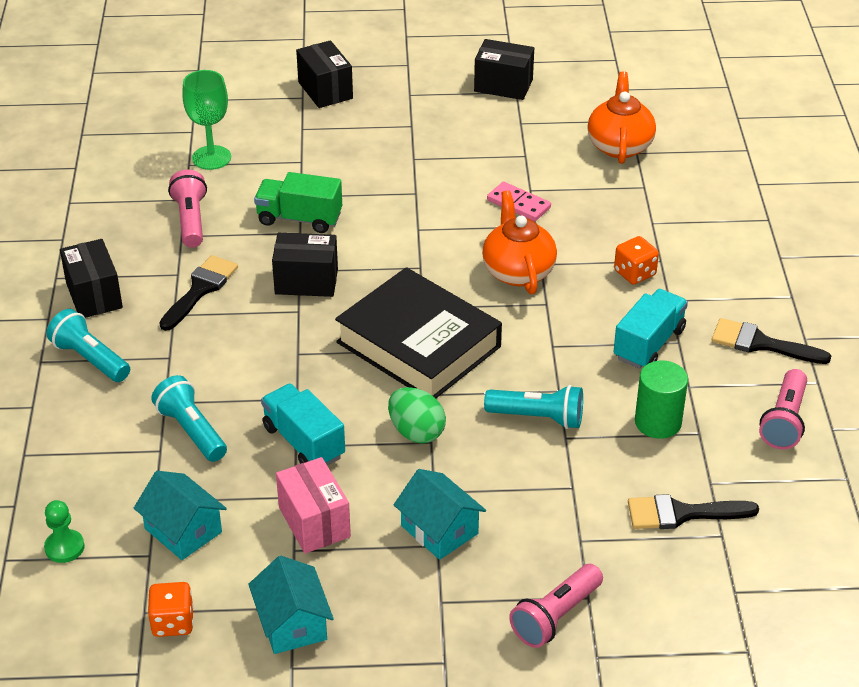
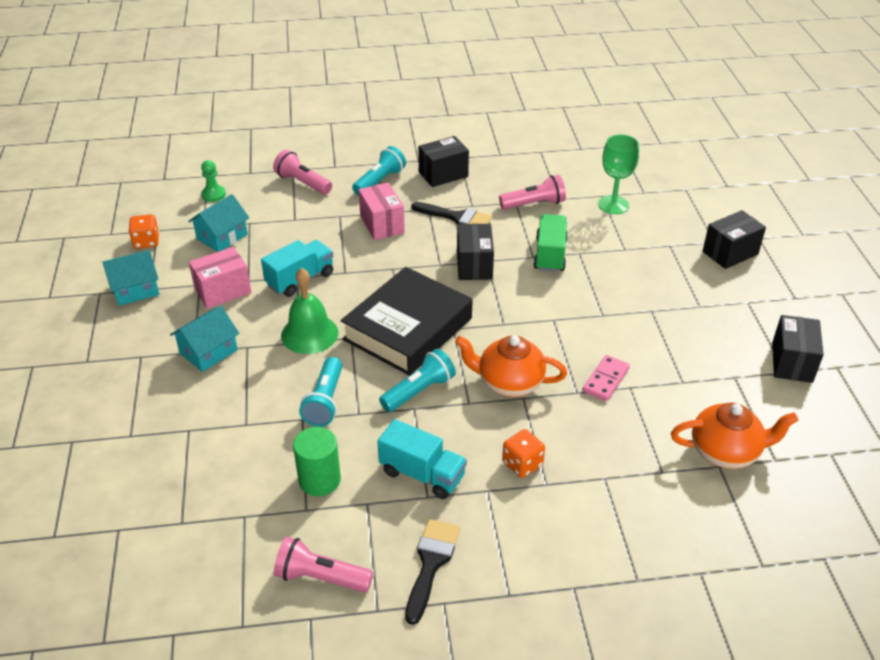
camera: 85 degrees right, 0 degrees up
turquoise flashlight [151,375,227,462] -> turquoise flashlight moved to [379,349,456,412]
green egg [388,387,446,443] -> green bell [281,268,338,354]
orange teapot [482,191,557,294] -> orange teapot turned 150 degrees counterclockwise [455,335,567,397]
pink flashlight [509,564,603,648] -> pink flashlight moved to [273,150,332,195]
black brush [628,494,759,529] -> none
none -> pink box [359,183,405,240]

